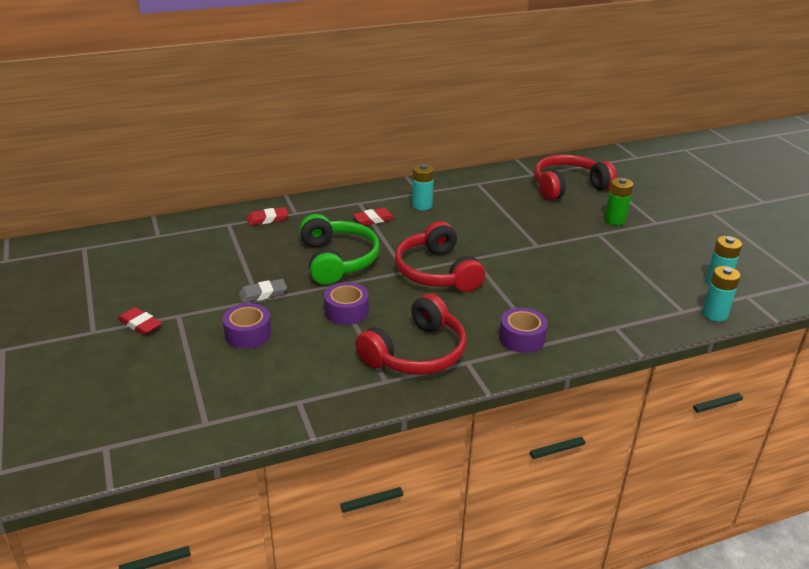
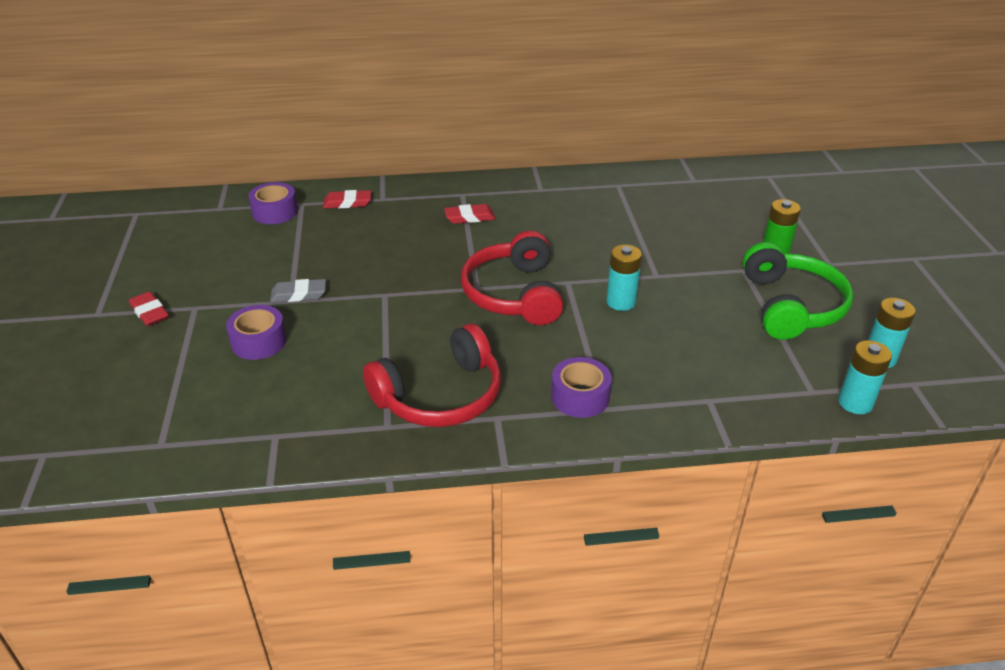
camera: 15 degrees right, 5 degrees up
green headphones [299,214,380,285] -> green headphones moved to [743,242,853,340]
purple tape [324,282,369,325] -> purple tape moved to [248,182,298,224]
turquoise battery [412,164,434,210] -> turquoise battery moved to [606,245,642,311]
red headphones [534,154,617,200] -> none

